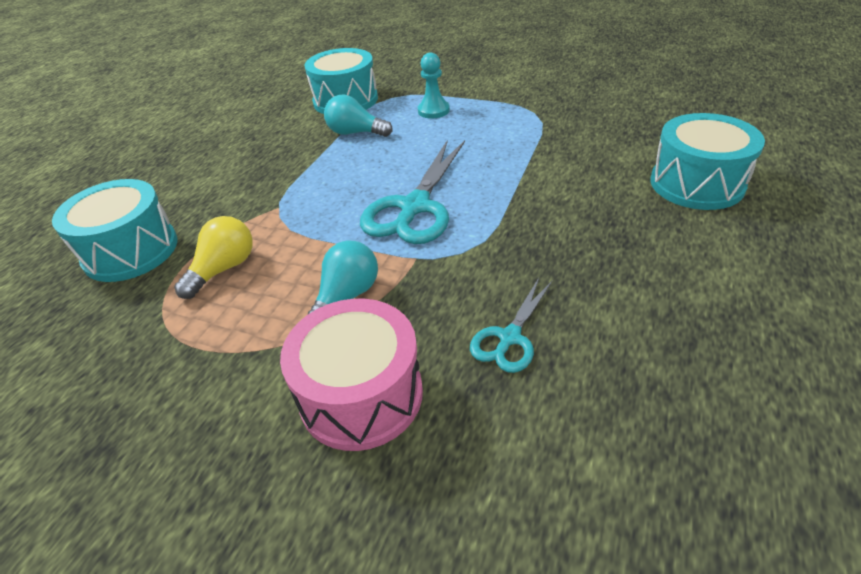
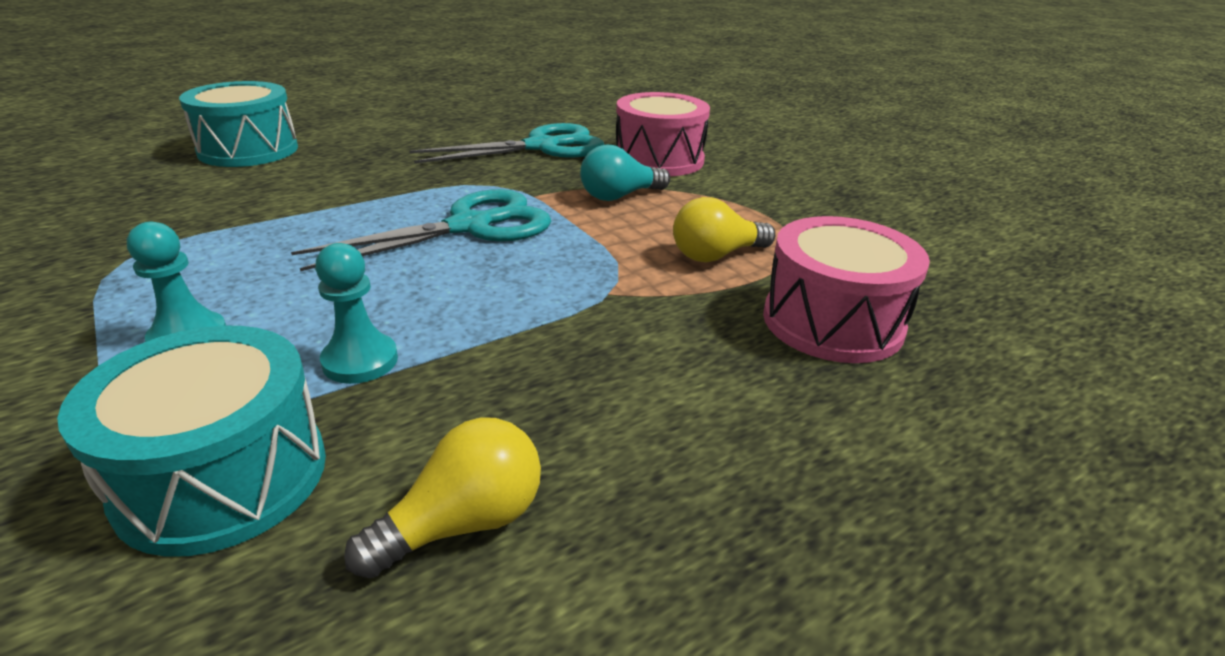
camera: 150 degrees left, 10 degrees down
turquoise drum [52,179,178,282] -> pink drum [763,216,930,363]
turquoise light bulb [324,95,393,137] -> turquoise pawn [315,243,398,384]
turquoise scissors [470,278,552,373] -> turquoise scissors [410,123,604,163], size x1.83
none -> yellow light bulb [344,417,541,578]

